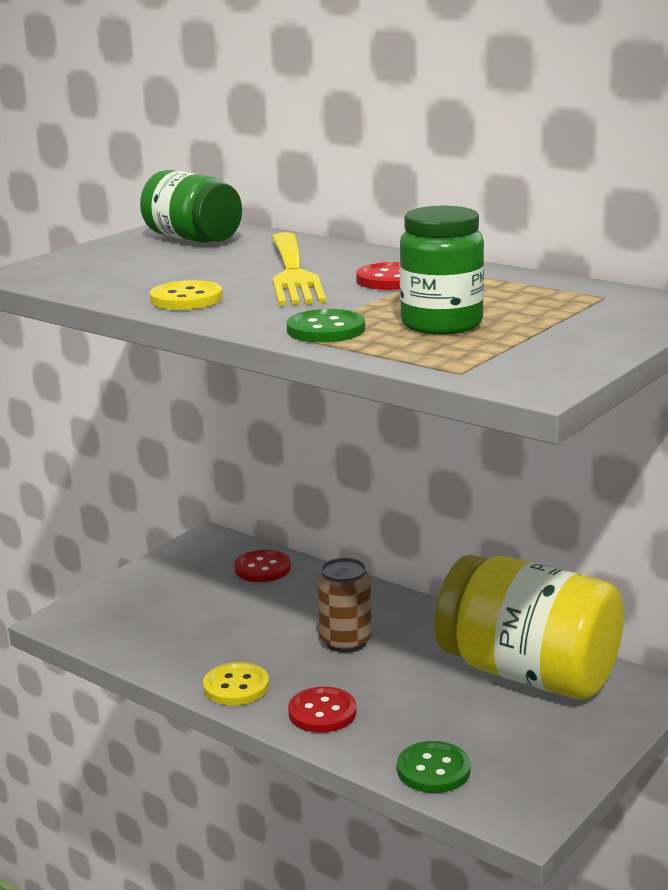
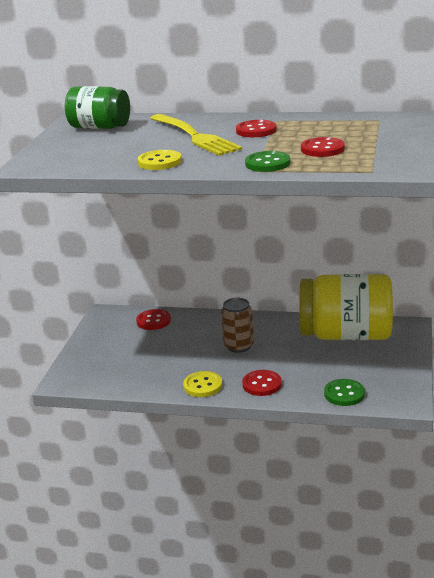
camera: 25 degrees left, 5 degrees up
green jar [400,206,484,335] -> red button [301,137,345,157]

